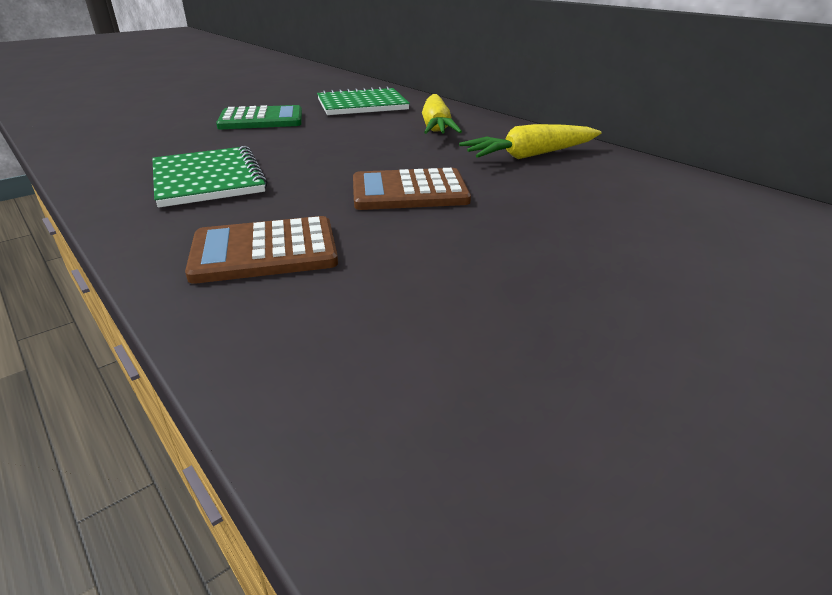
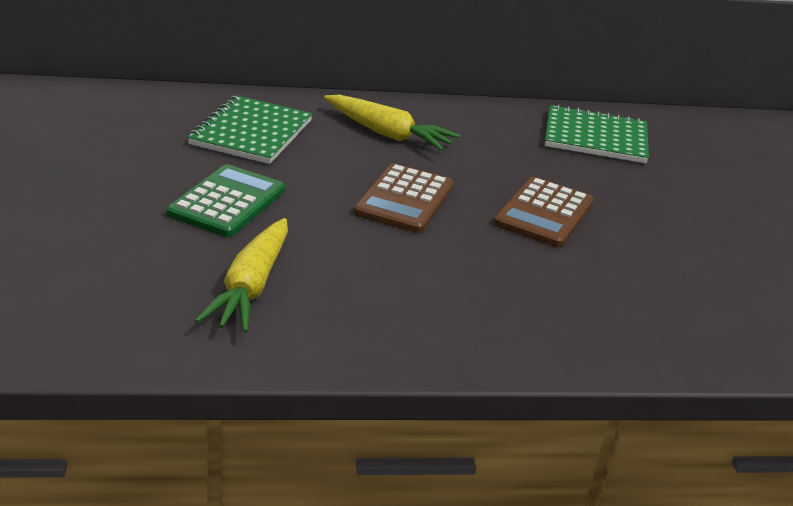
camera: 60 degrees left, 0 degrees up
green notebook [152,146,267,208] -> green notebook moved to [545,104,649,163]
brown calculator [185,216,338,284] -> brown calculator moved to [354,163,454,233]
yellow carrot [459,124,601,159] -> yellow carrot moved to [195,218,288,333]

